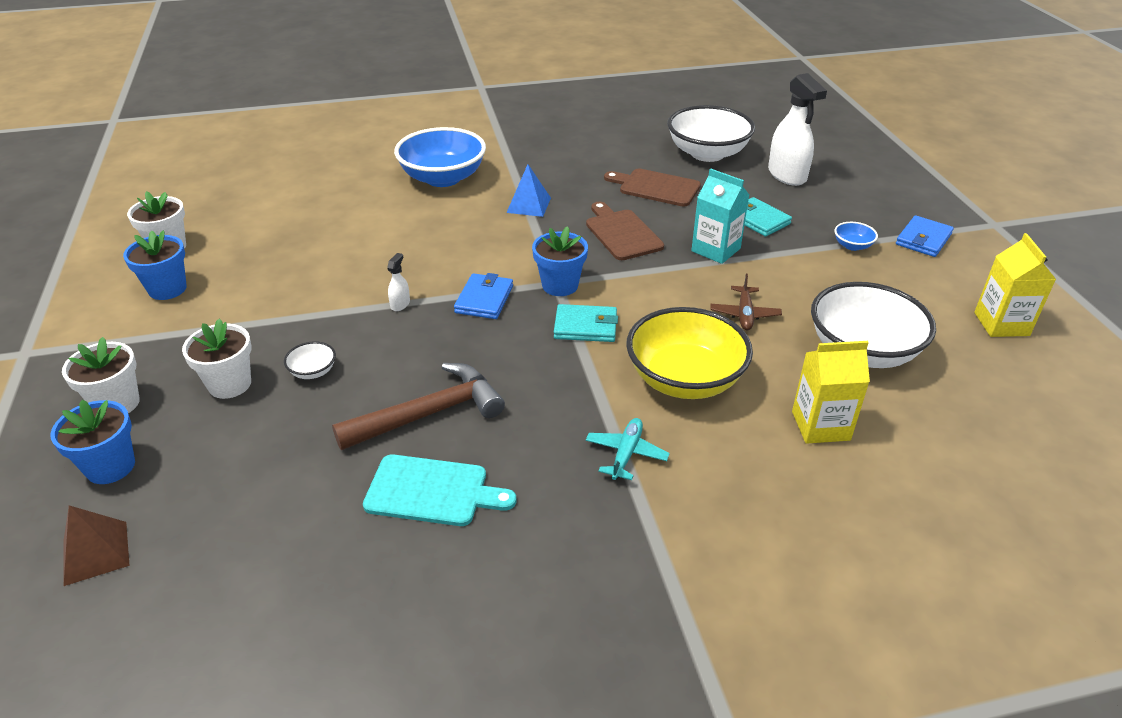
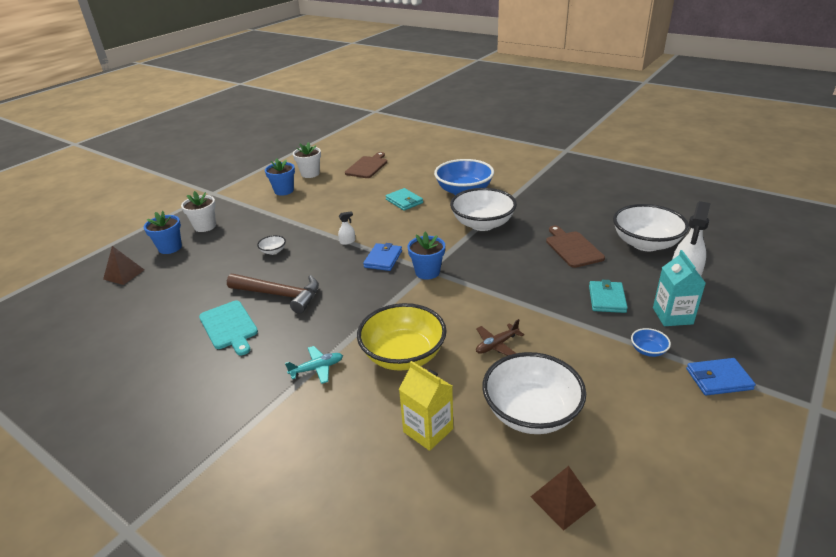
camera: 50 degrees right, 5 degrees down
white flower pot [182,319,251,399] -> none
blue wallet [454,273,513,319] -> blue wallet turned 45 degrees counterclockwise [363,243,402,271]
blue pyramid [506,164,551,217] -> white bowl [450,188,517,231]
turquoise wallet [554,304,618,342] -> turquoise wallet moved to [385,188,423,211]
brown cutting board [586,202,664,260] -> brown cutting board moved to [345,152,387,178]
turquoise carton [691,168,749,264] -> turquoise carton moved to [653,250,706,326]
yellow carton [974,233,1056,337] -> none
none -> brown pyramid [531,466,596,531]

